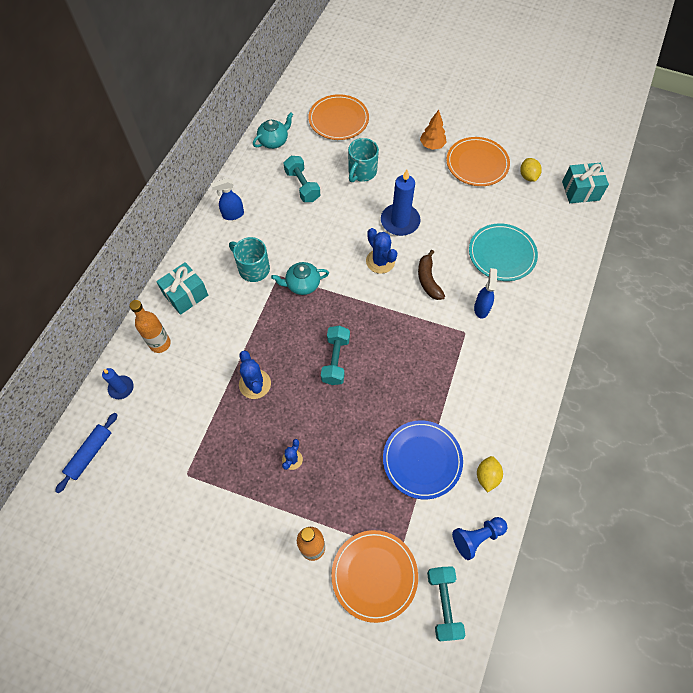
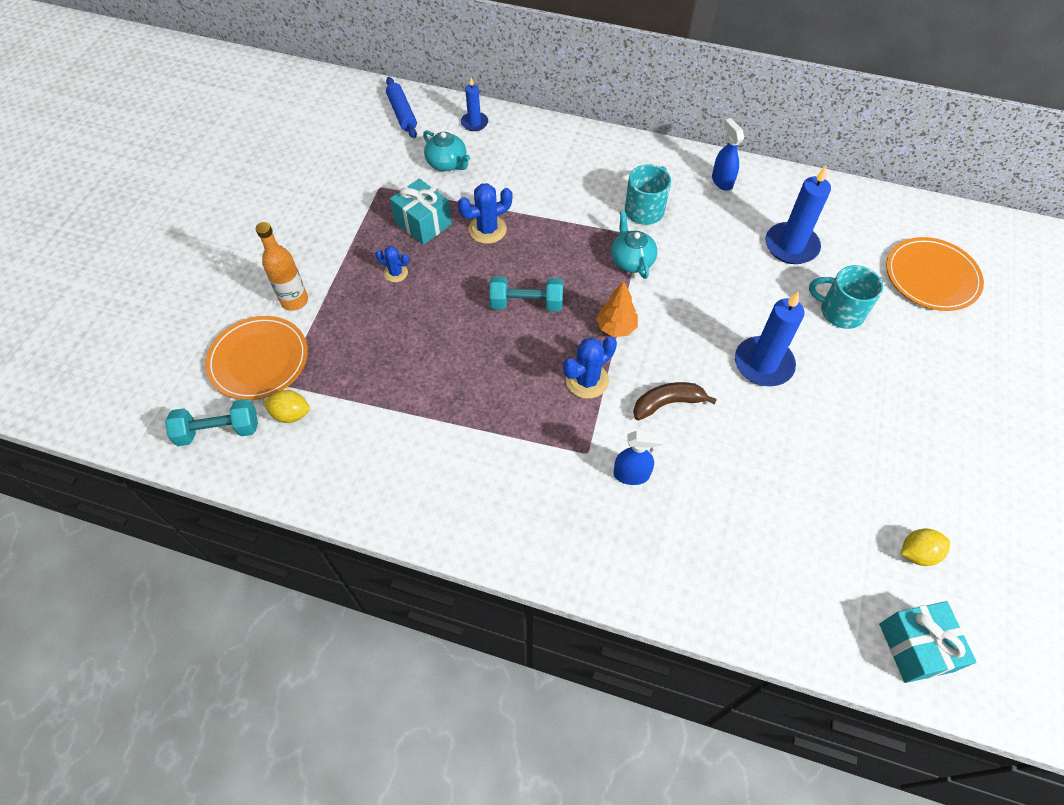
camera: 85 degrees right, 5 degrees down
blue rolling pin [55,413,118,493] -> blue rolling pin turned 45 degrees clockwise [386,77,417,138]
orange bottle [129,300,171,353] -> none
turquoise gift [156,262,208,315] -> turquoise gift moved to [390,178,452,245]
turquoise teapot [253,112,293,149] -> turquoise teapot moved to [423,130,470,171]
turquoise dumbbell [284,156,320,202] -> blue candle [765,166,831,264]
blue cactus [366,228,397,274] -> blue cactus moved to [563,336,617,399]
blue plate [383,420,463,499] -> none
orange tree [420,110,447,150] -> orange tree moved to [596,281,638,337]
orange plate [446,137,510,186] -> none
blue pawn [452,517,507,560] -> none
turquoise plate [469,223,538,281] -> none
yellow lemon [477,456,503,492] -> yellow lemon moved to [263,390,310,423]

